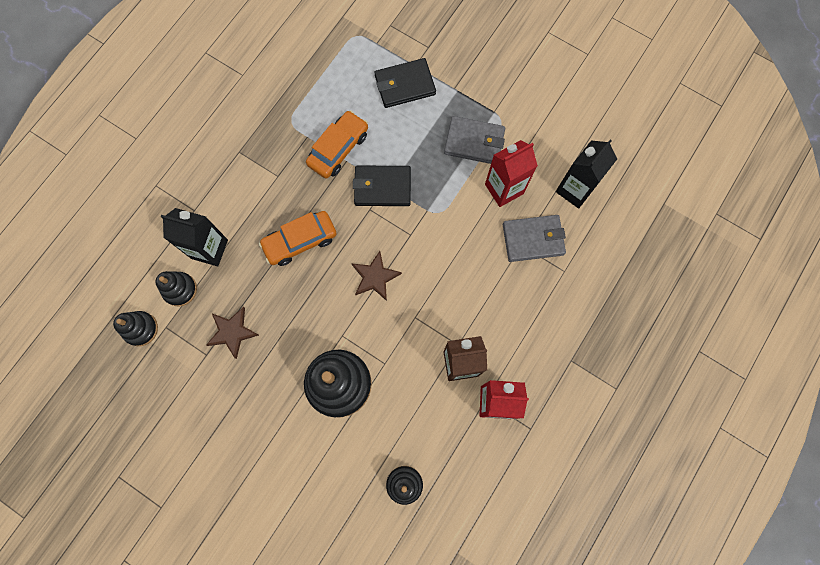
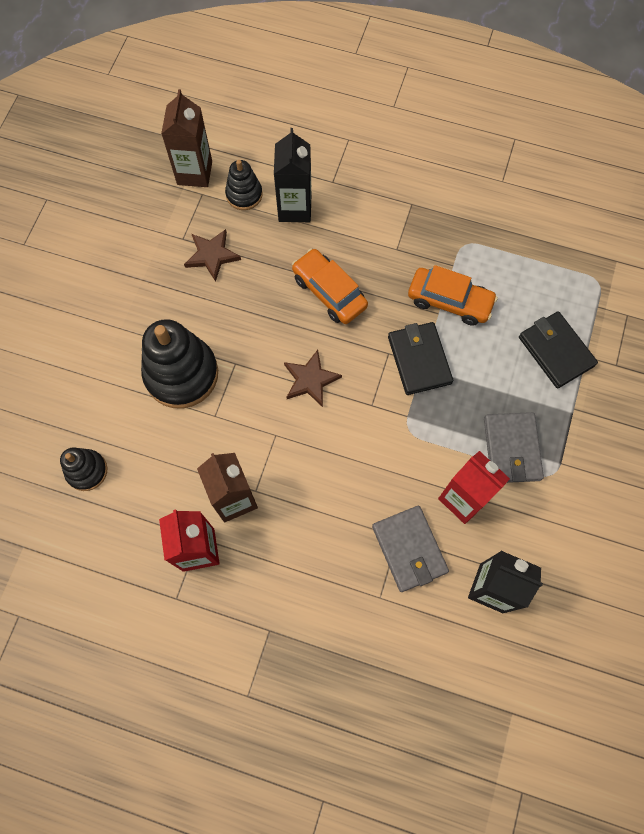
camera: 75 degrees right, 5 degrees down
black stacking toy [113,311,158,346] -> brown carton [161,89,212,187]

